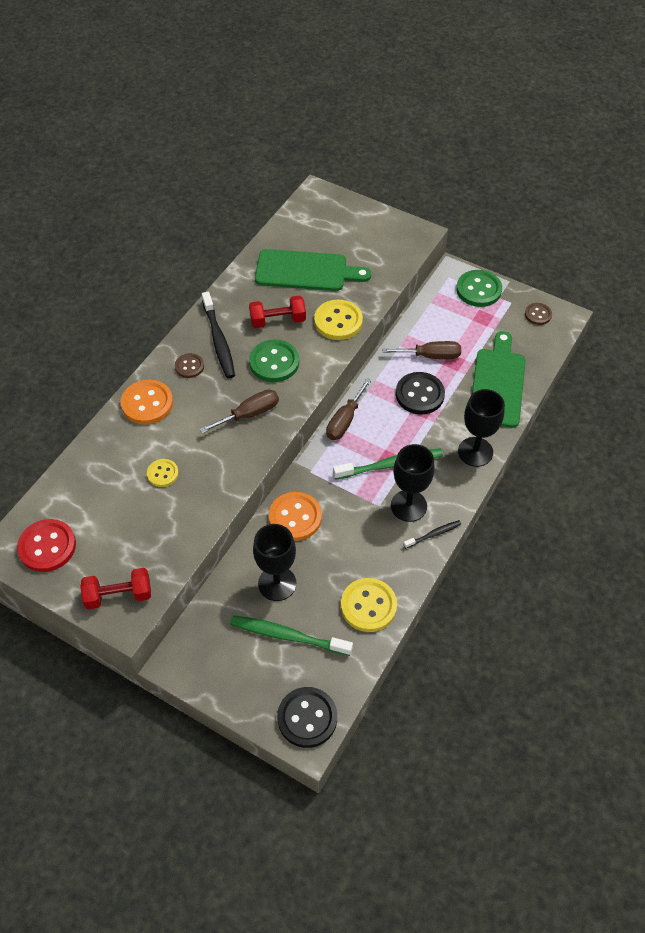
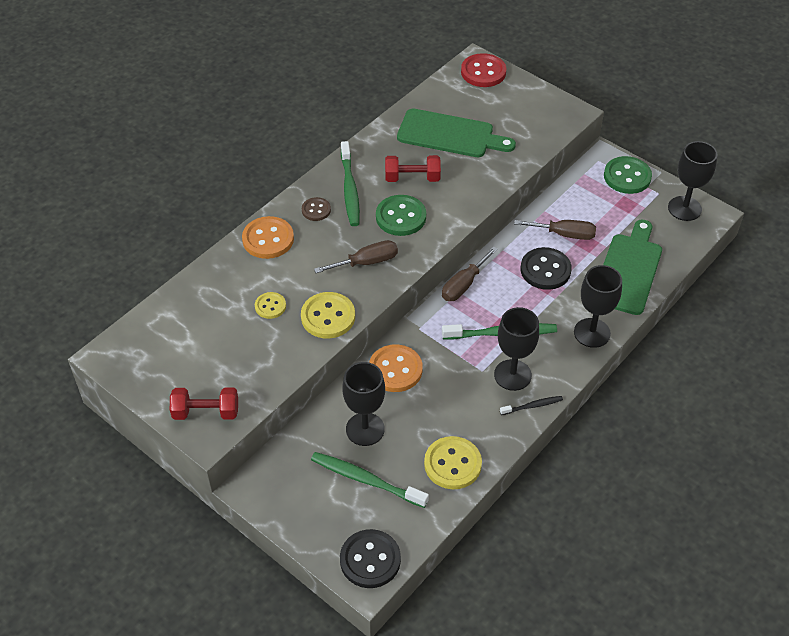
camera: 10 degrees right, 5 degrees down
red button [17,519,76,572] -> red button moved to [461,53,506,87]
black toothbrush [202,292,235,379] -> green toothbrush [341,141,360,226]
yellow button [314,300,363,340] -> yellow button moved to [301,292,355,338]
brown button [525,303,552,325] -> black goblet [668,141,717,221]

